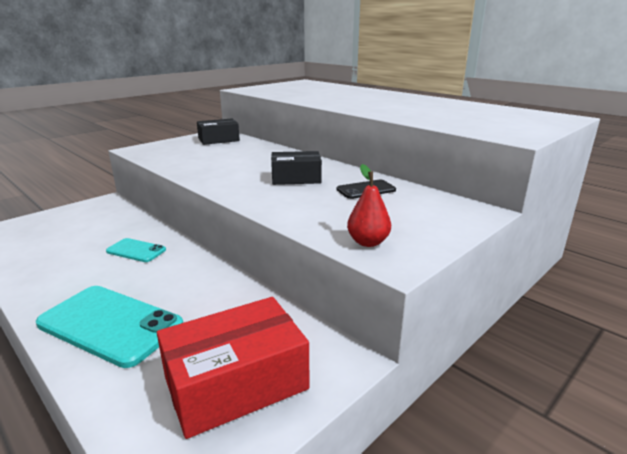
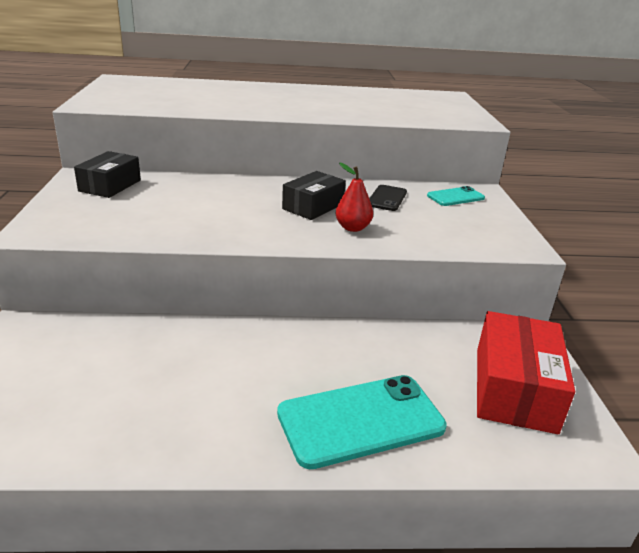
camera: 50 degrees left, 5 degrees up
turquoise phone [106,238,166,262] -> turquoise phone moved to [427,186,485,206]
red pear [347,164,391,247] -> red pear moved to [335,162,373,232]

